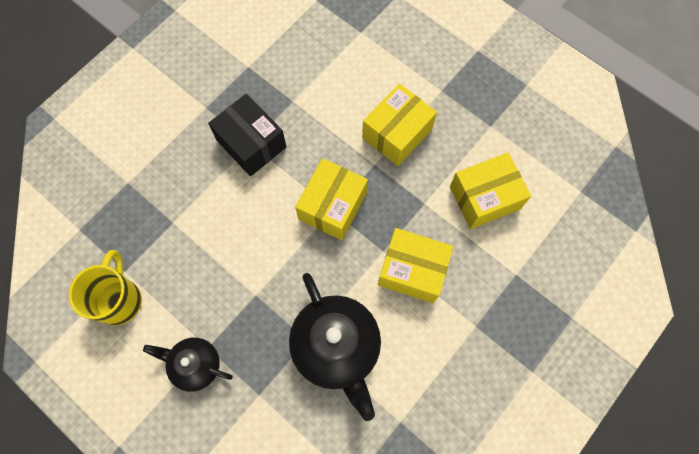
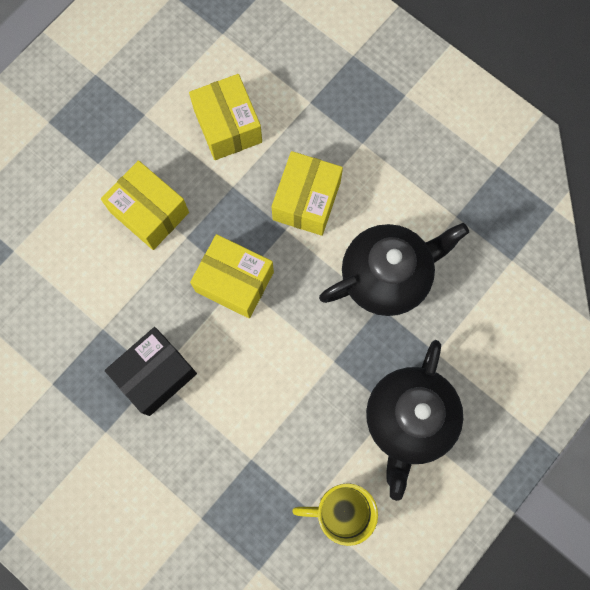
camera: 90 degrees left, 5 degrees up
black teapot [143,338,233,392] -> black teapot [366,340,463,501], size x1.72

